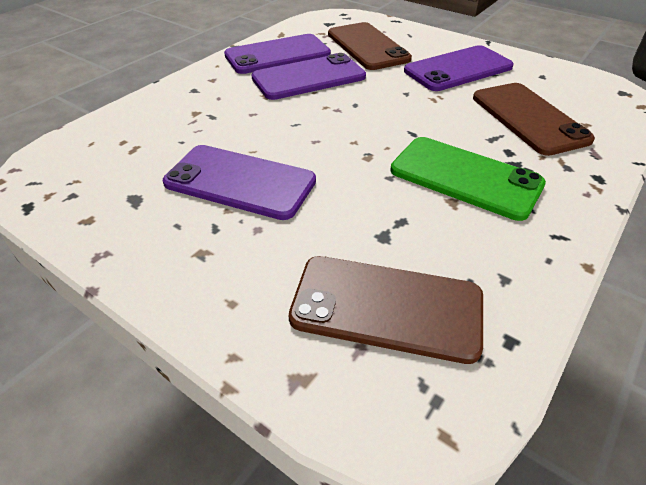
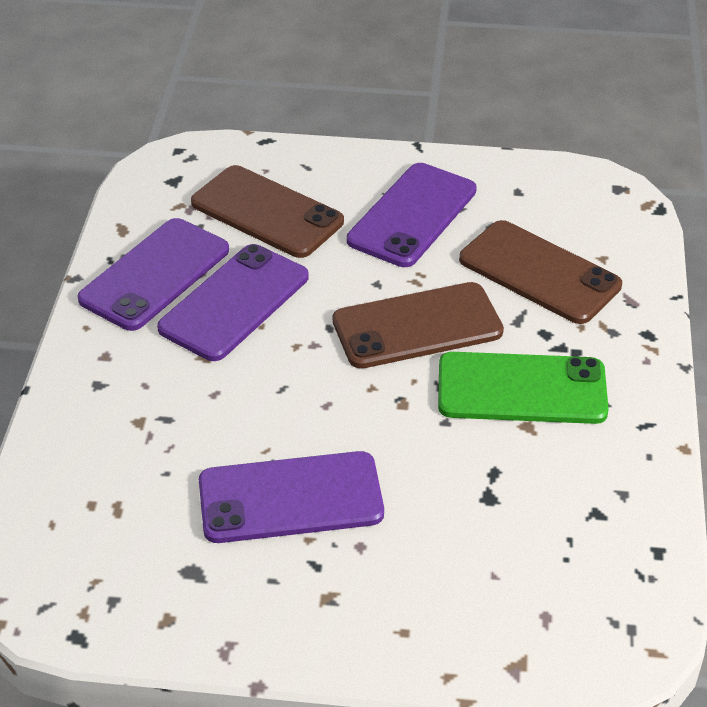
camera: 30 degrees left, 0 degrees up
brown phone [289,256,483,364] -> brown phone moved to [333,282,504,369]

